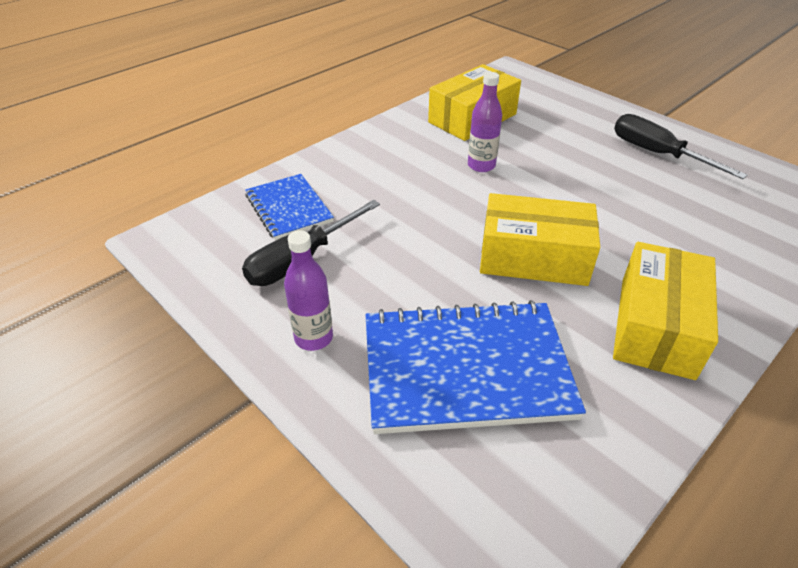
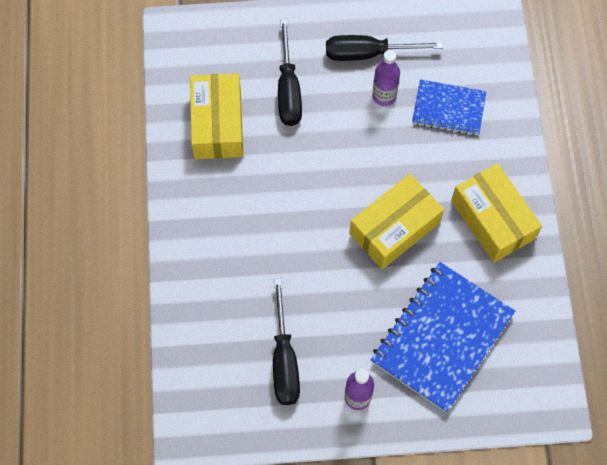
camera: 50 degrees left, 25 degrees up
blue notebook [245,174,334,240] -> blue notebook moved to [412,79,486,136]
purple bottle [468,72,502,172] -> purple bottle moved to [372,50,400,106]
none -> black screwdriver [278,19,302,126]

